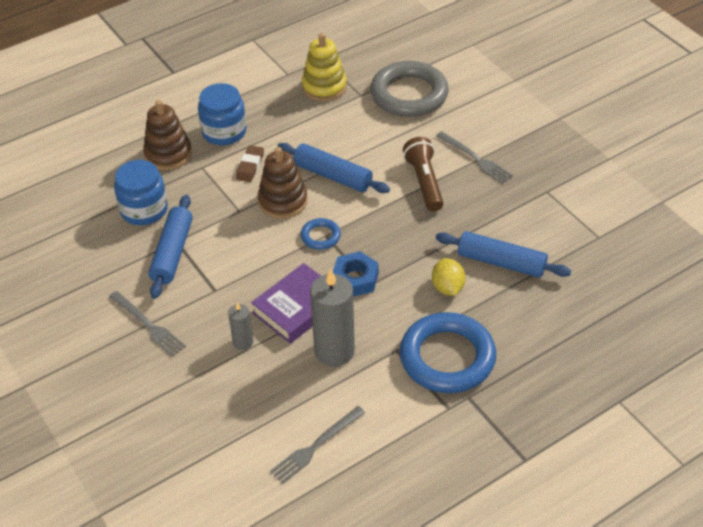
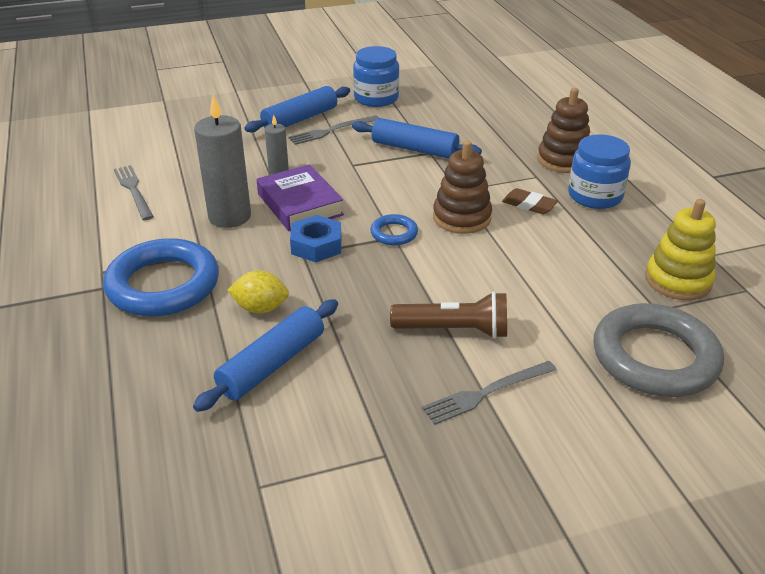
camera: 105 degrees right, 10 degrees down
blue jar [114,160,168,225] -> blue jar moved to [353,46,399,107]
blue rolling pin [277,143,390,193] -> blue rolling pin moved to [244,86,350,133]

